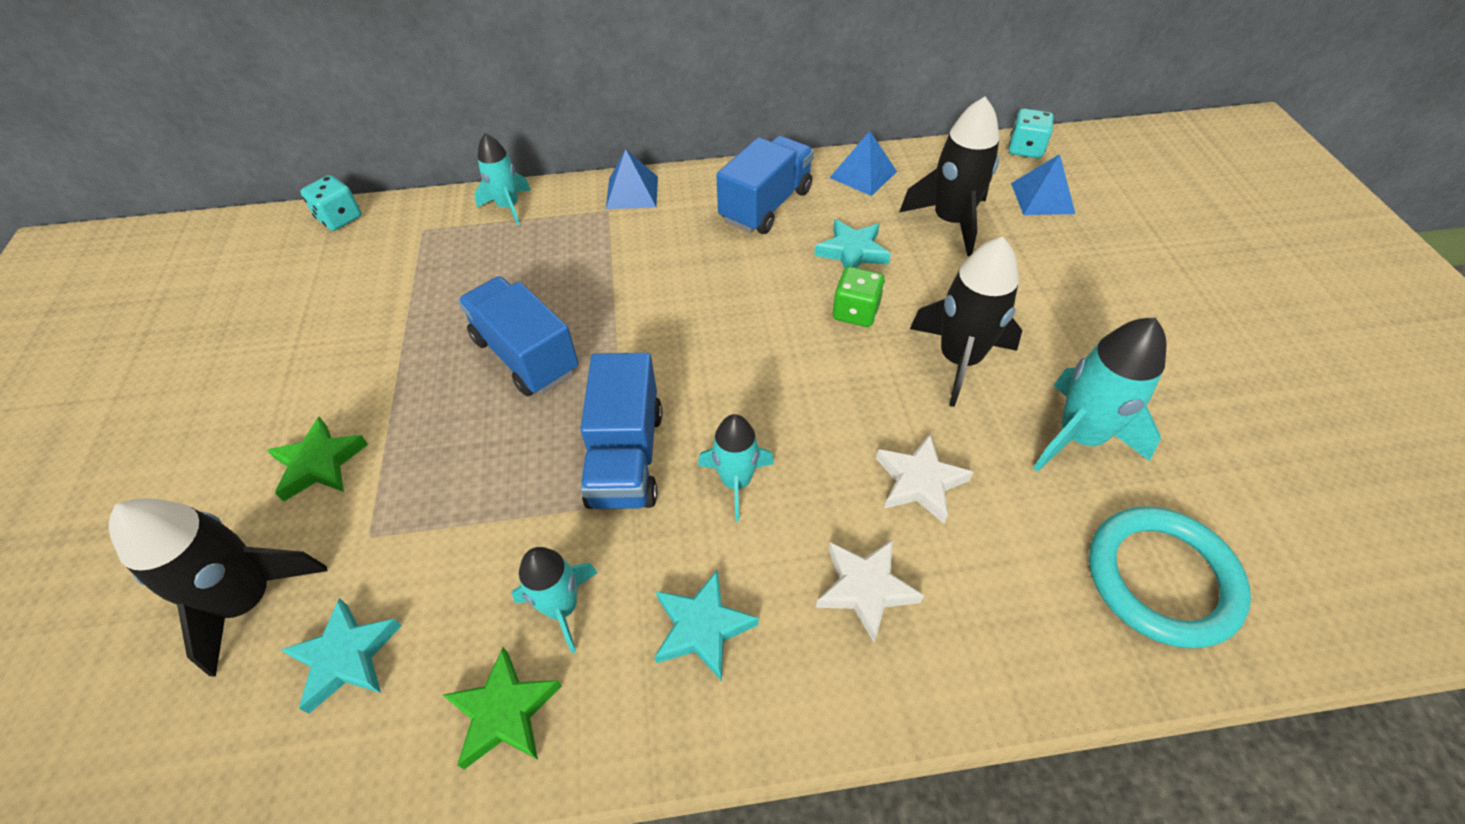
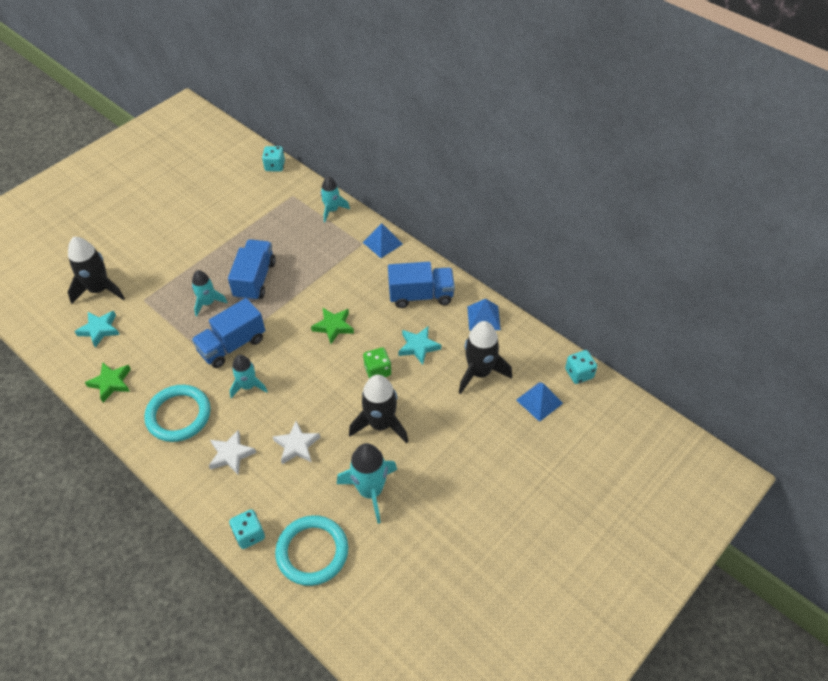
camera: 50 degrees right, 0 degrees up
green star [267,417,368,502] -> green star moved to [311,308,354,344]
turquoise rocket [512,547,598,654] -> turquoise rocket moved to [192,270,228,317]
turquoise star [655,569,759,681] -> turquoise ring [144,385,211,442]
none -> turquoise dice [229,509,265,549]

